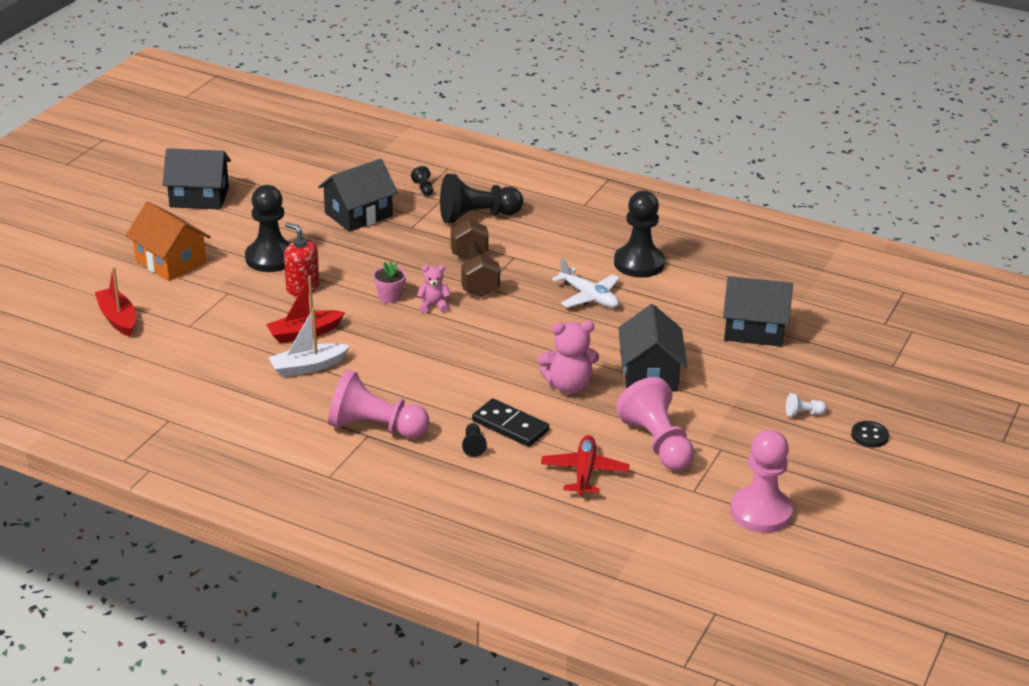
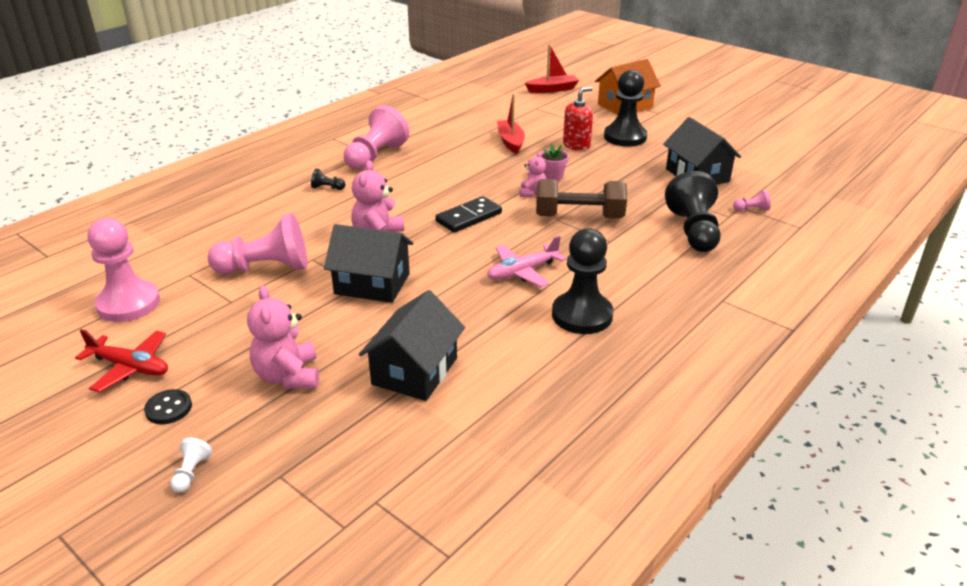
camera: 105 degrees right, 0 degrees up
black house [163,148,231,209] -> none
white boat [268,308,350,377] -> none
black pawn [411,166,433,196] -> pink pawn [733,190,771,211]
black domino [472,399,549,447] -> black domino moved to [435,196,502,233]
red plane [541,435,629,496] -> red plane moved to [75,329,168,392]
white plane [552,258,620,308] -> pink plane [487,236,566,287]
white pawn [786,393,827,417] -> white pawn moved to [170,438,212,493]
none -> pink teddy bear [247,286,319,389]

